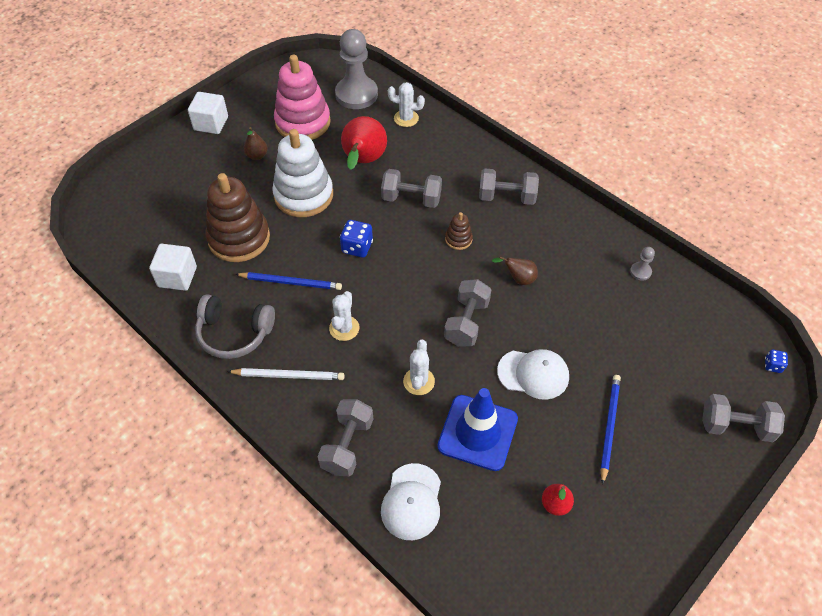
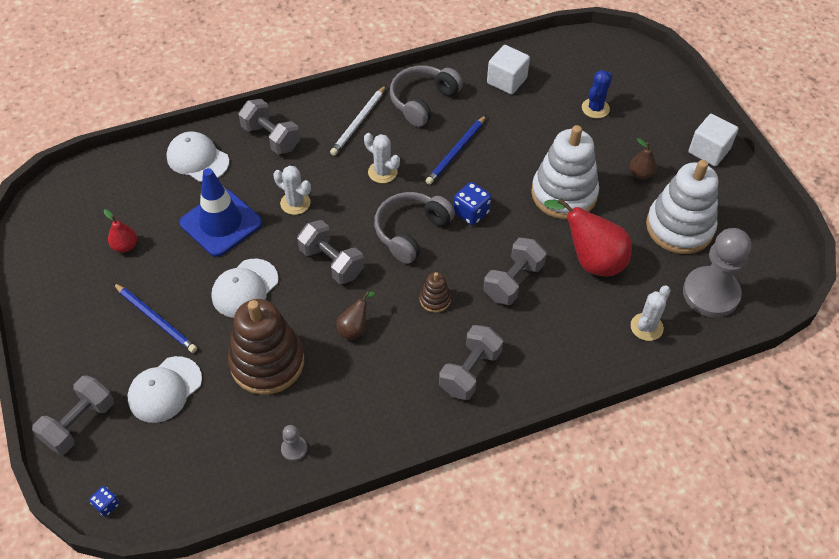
camera: 115 degrees right, 0 degrees up
brown stacking toy [206,173,270,262] -> brown stacking toy moved to [228,299,304,395]
pink stacking toy [274,55,331,140] -> white stacking toy [646,160,718,254]
none -> white cap [128,356,202,423]
none -> grey headphones [374,192,455,264]
none -> blue cactus [582,70,612,118]

